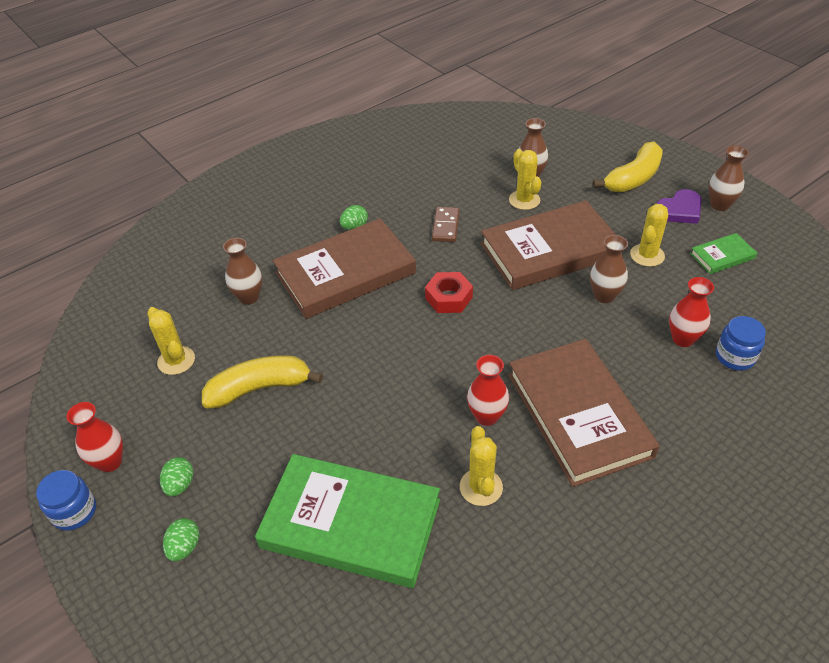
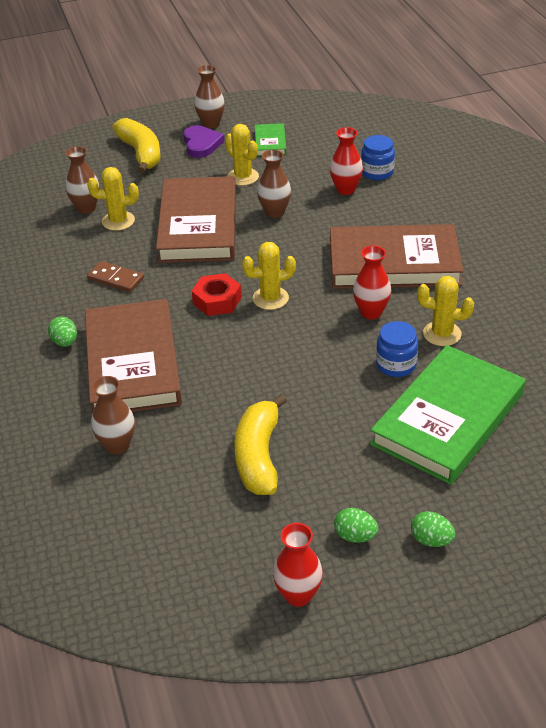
camera: 70 degrees left, 5 degrees down
blue jar [36,470,96,531] -> blue jar moved to [376,321,418,377]
yellow cactus [147,307,195,375] -> yellow cactus moved to [242,242,296,310]

